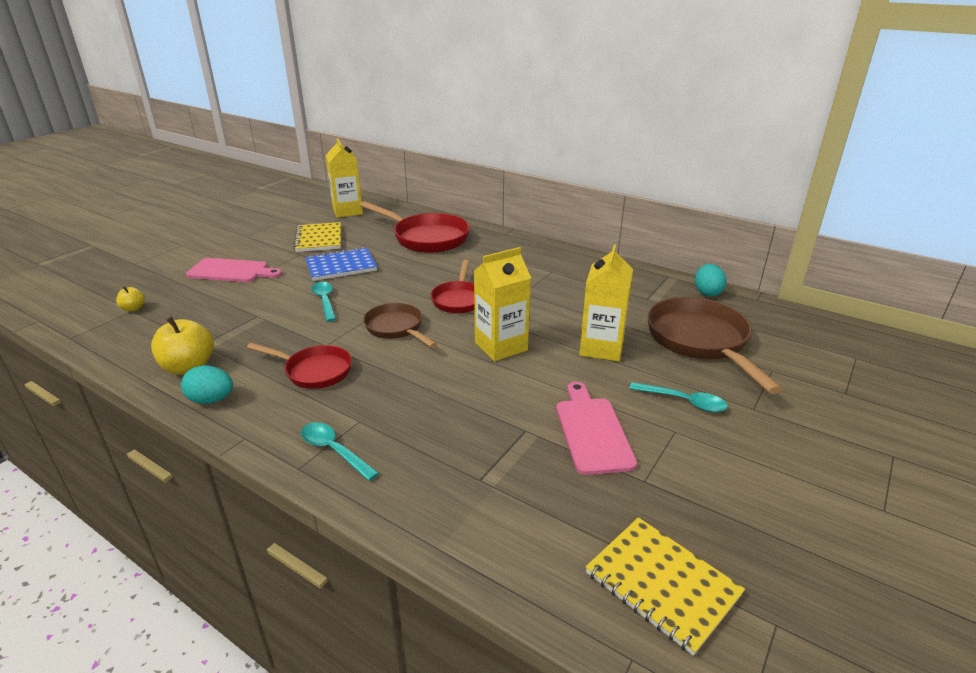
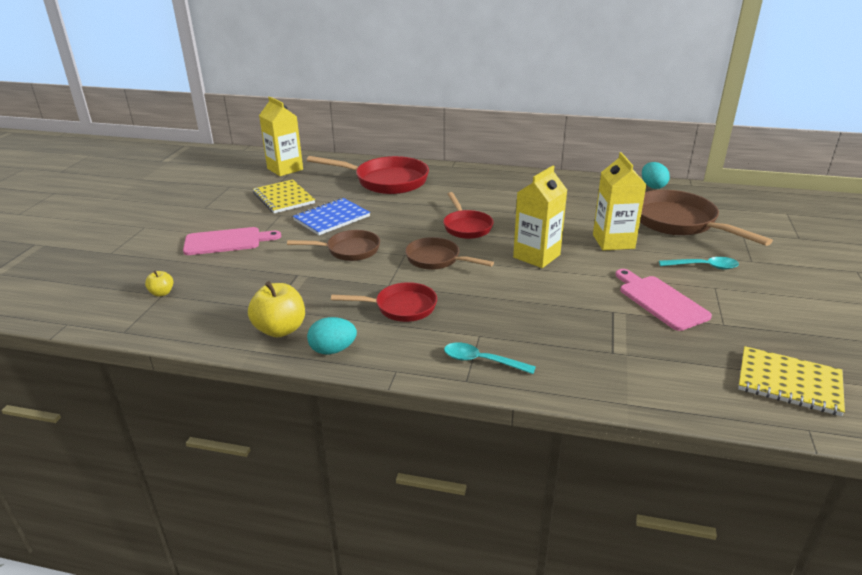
camera: 20 degrees left, 0 degrees up
turquoise spoon [311,282,336,322] -> brown pan [287,230,380,261]

